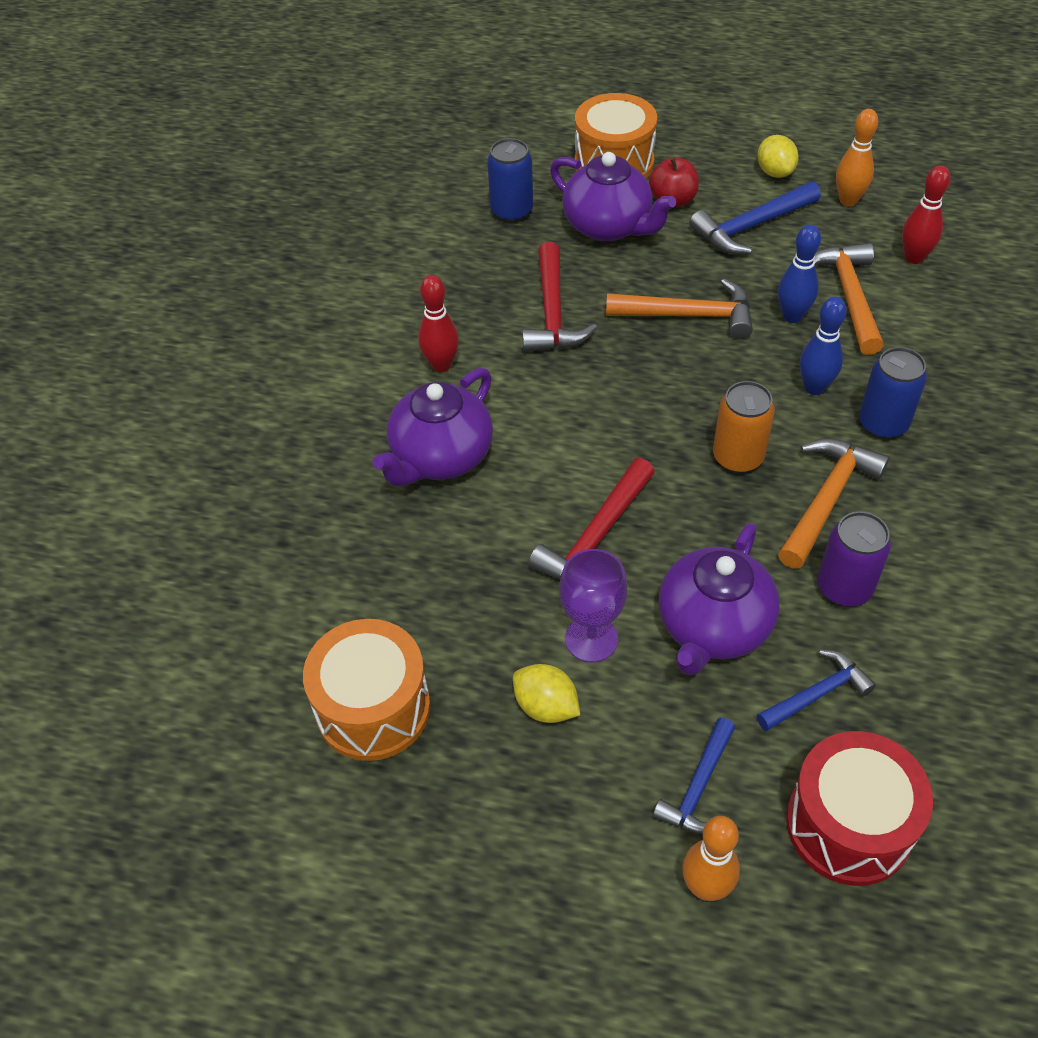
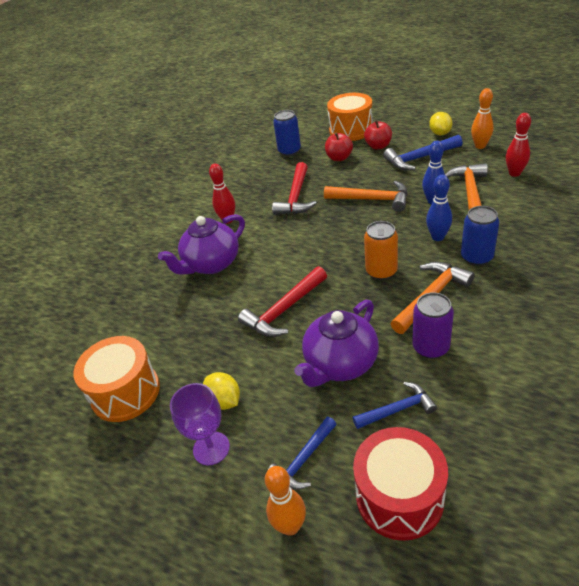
camera: 15 degrees right, 10 degrees down
purple teapot [550,152,676,242] -> red apple [325,132,353,161]
purple goblet [559,549,627,662] -> purple goblet moved to [170,383,230,465]

